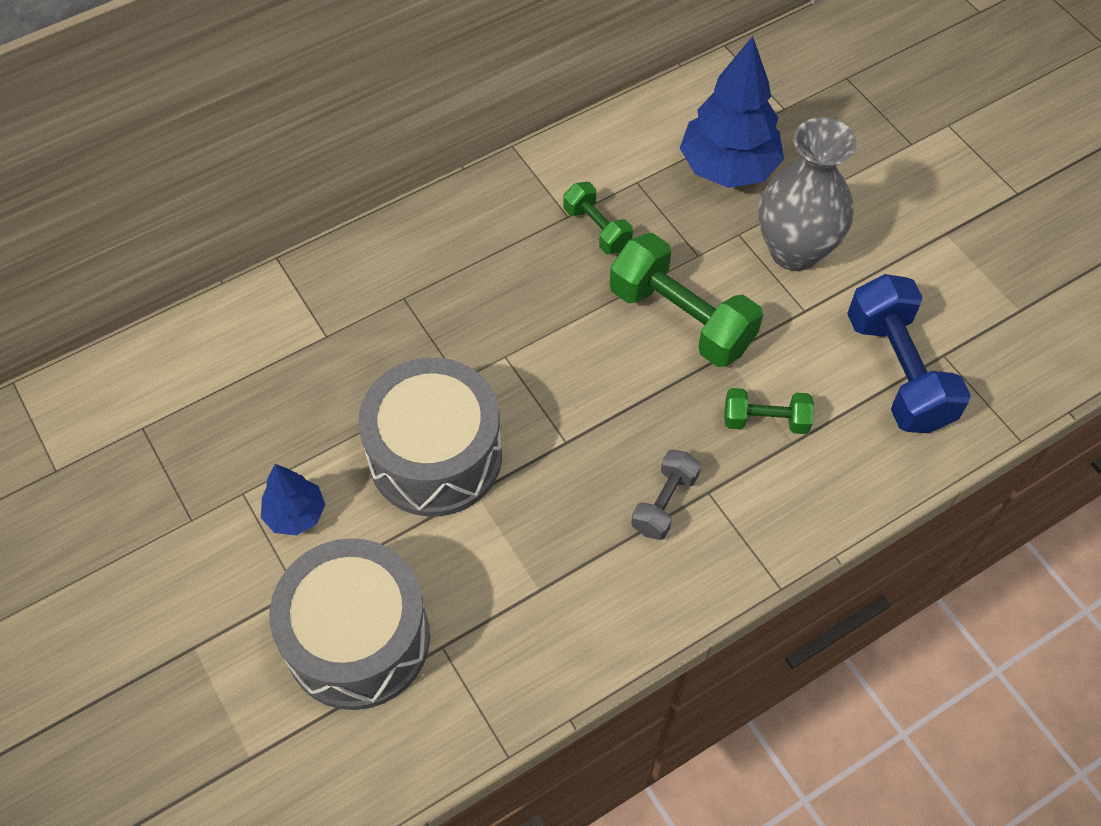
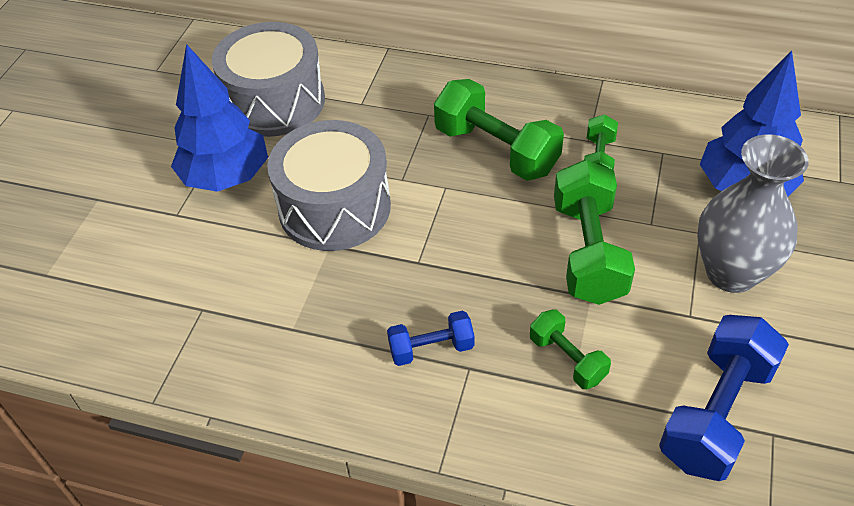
camera: 50 degrees right, 10 degrees down
blue tree [261,464,325,536] -> blue tree [171,44,268,192], size x1.86
grey drum [269,538,430,710] -> grey drum moved to [212,22,325,137]
grey dumbbell [631,450,701,540] -> blue dumbbell [387,311,475,366]
none -> green dumbbell [434,79,564,181]

